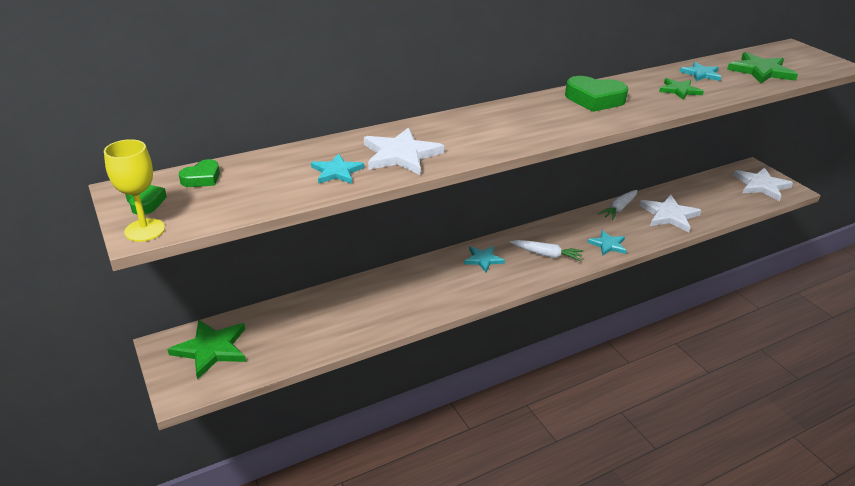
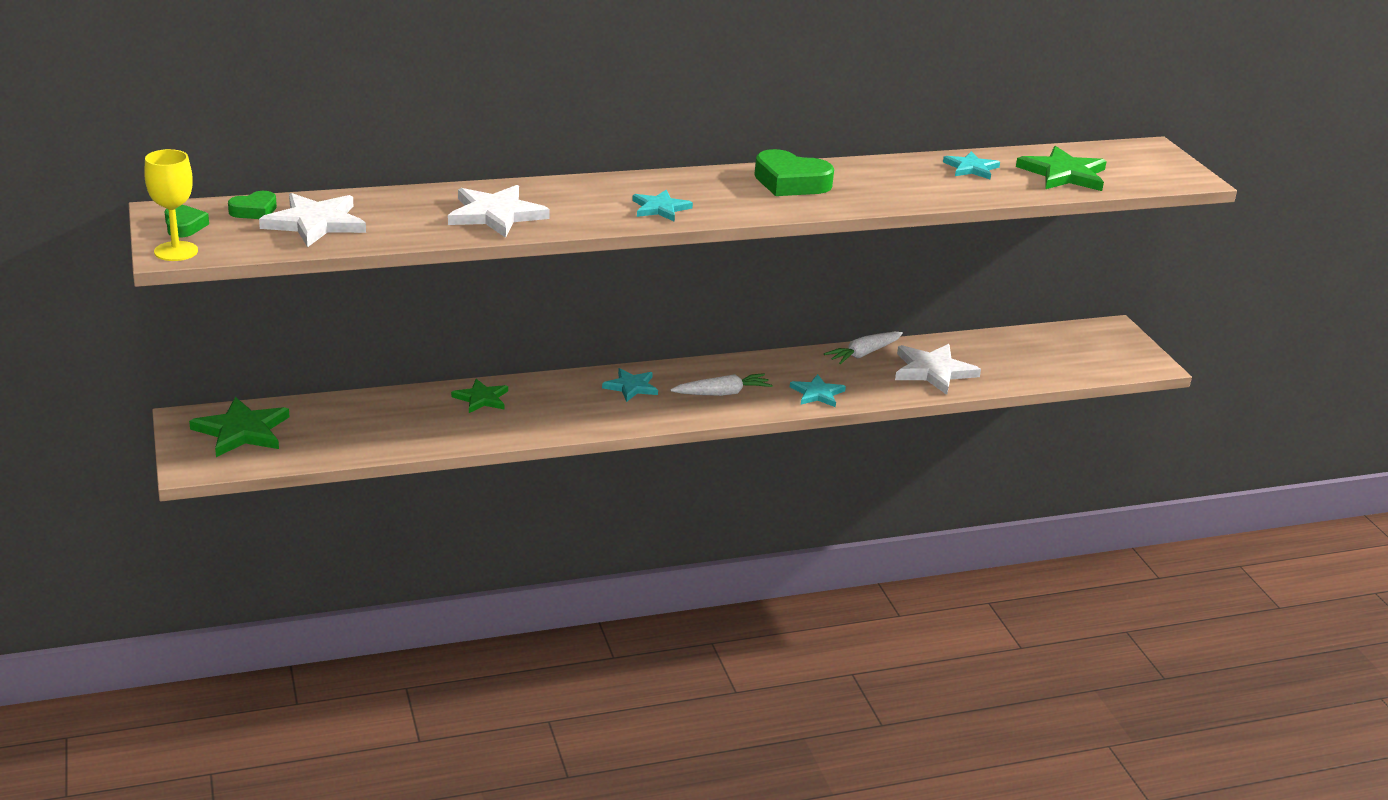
camera: 10 degrees right, 5 degrees down
turquoise star [311,154,364,184] -> turquoise star moved to [632,190,693,222]
white carrot [509,240,583,261] -> white carrot turned 45 degrees counterclockwise [670,373,773,396]
green star [659,78,704,100] -> green star moved to [451,379,508,413]
white star [733,167,793,201] -> white star moved to [259,193,366,247]

